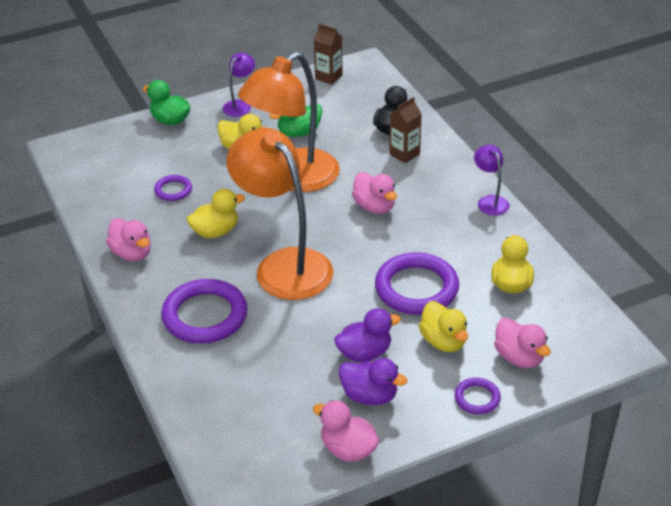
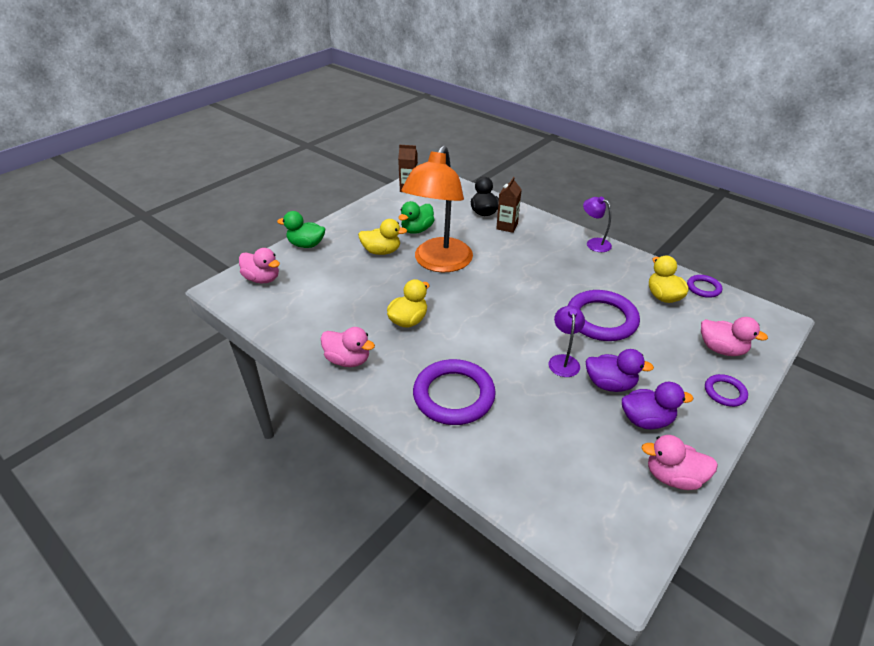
camera: 25 degrees left, 0 degrees up
purple ring [154,175,192,201] -> purple ring moved to [687,275,722,298]
purple lamp [223,53,255,117] -> purple lamp moved to [548,306,585,377]
orange lamp [226,128,333,300] -> none
purple duck [334,308,401,362] -> purple duck turned 60 degrees clockwise [585,349,654,392]
pink duck [352,172,397,214] -> pink duck moved to [239,248,280,283]
yellow duck [419,301,468,352] -> none

